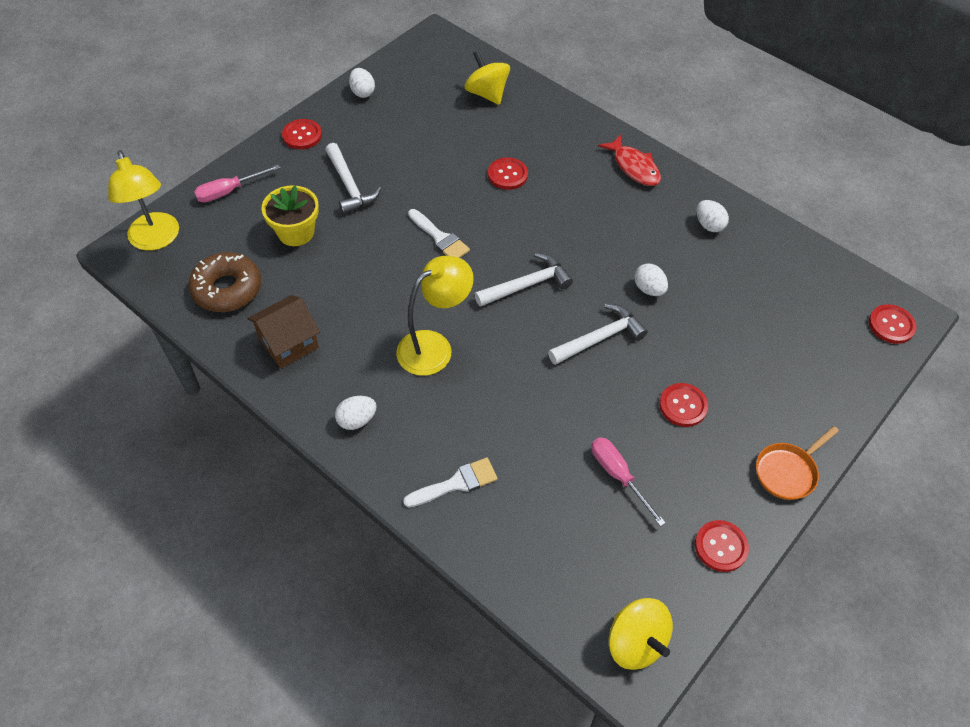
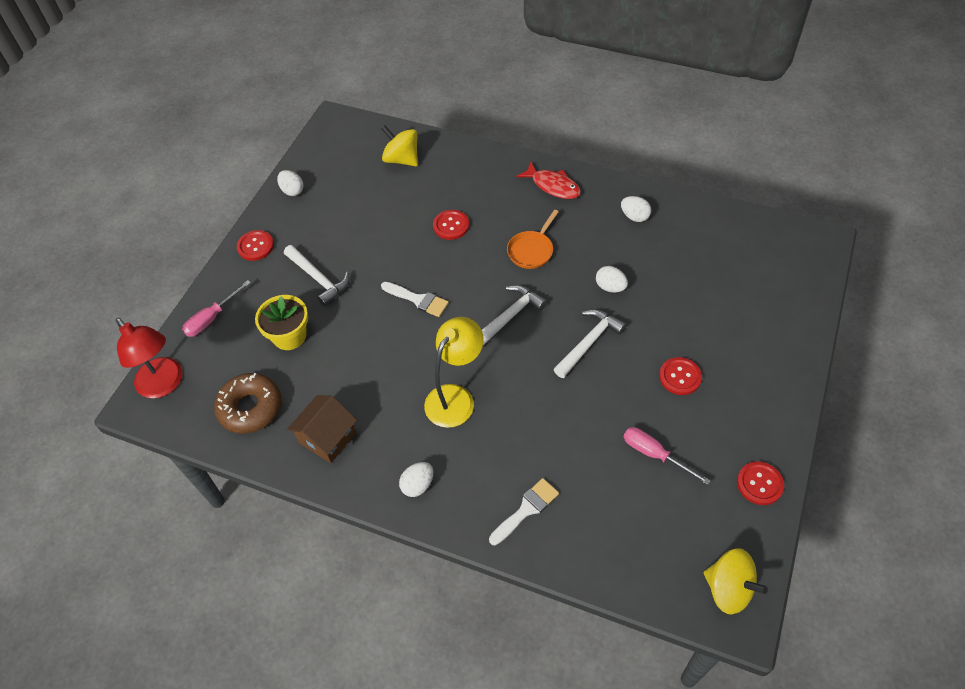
camera: 15 degrees left, 0 degrees up
yellow lamp [108,150,179,251] -> red lamp [115,318,182,398]
orange pan [756,426,839,500] -> orange pan moved to [507,210,558,269]
red button [869,304,917,344] -> none

